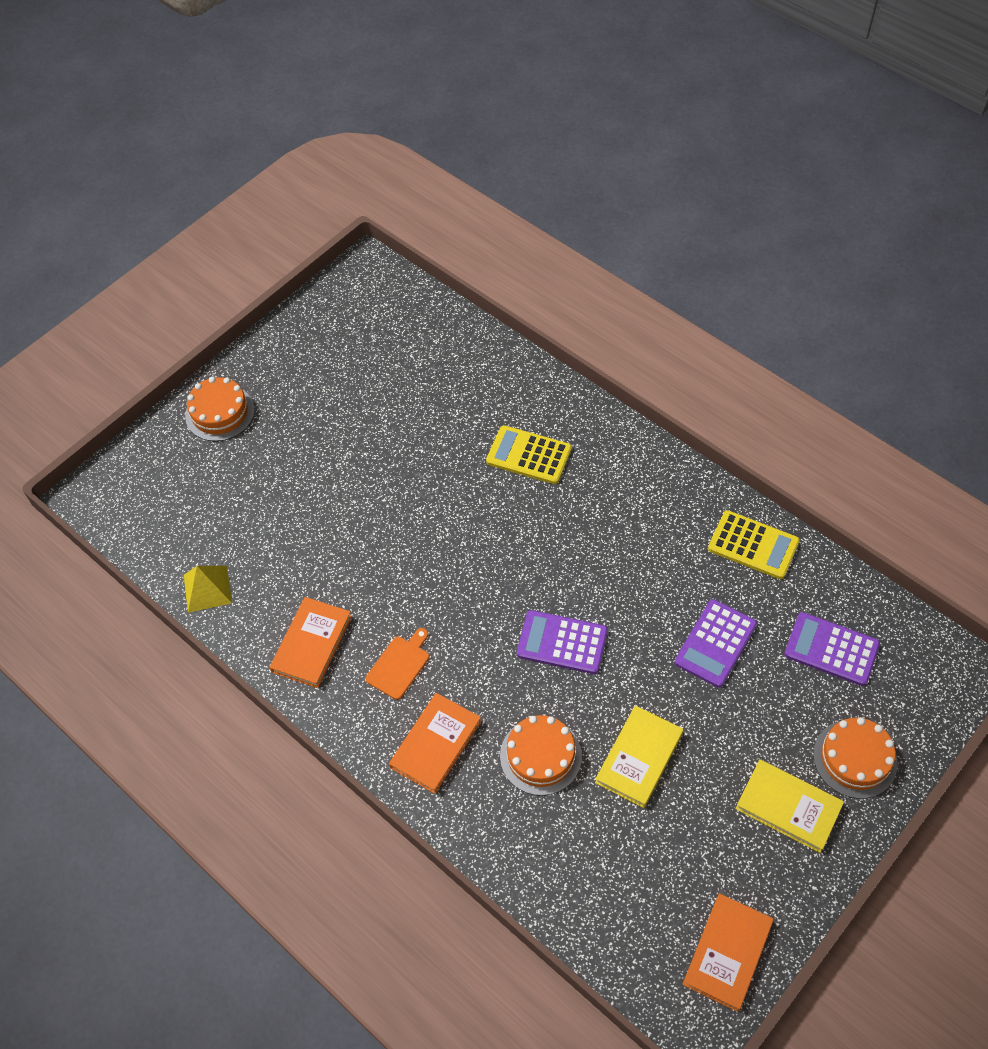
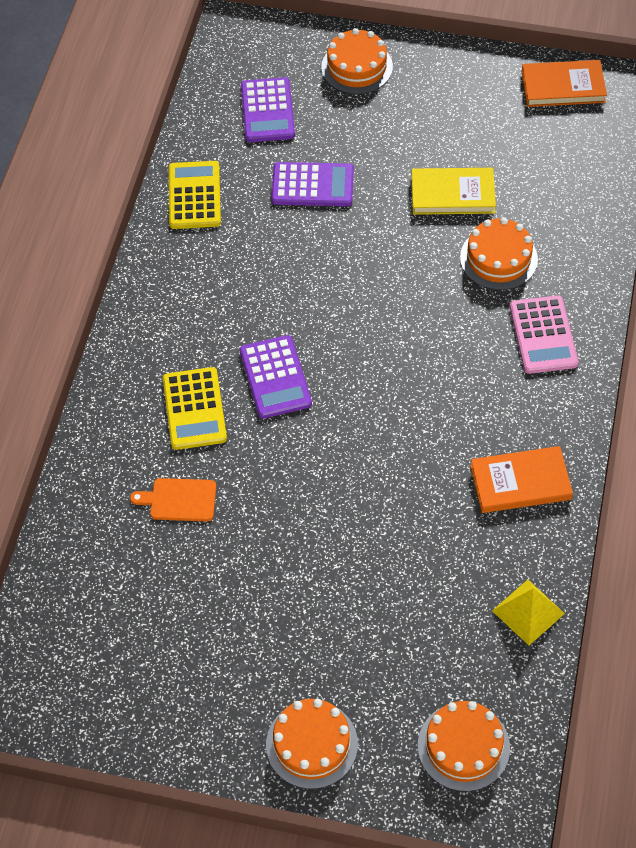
camera: 120 degrees left, 0 degrees up
orange cutting board [366,628,429,700] -> orange cutting board moved to [130,478,216,521]
orange book [389,693,481,794] -> pink calculator [510,296,578,374]
purple calculator [517,610,608,674] -> purple calculator moved to [240,335,312,419]
yellow book [735,759,844,853] -> none
none -> orange cake [418,701,510,792]

